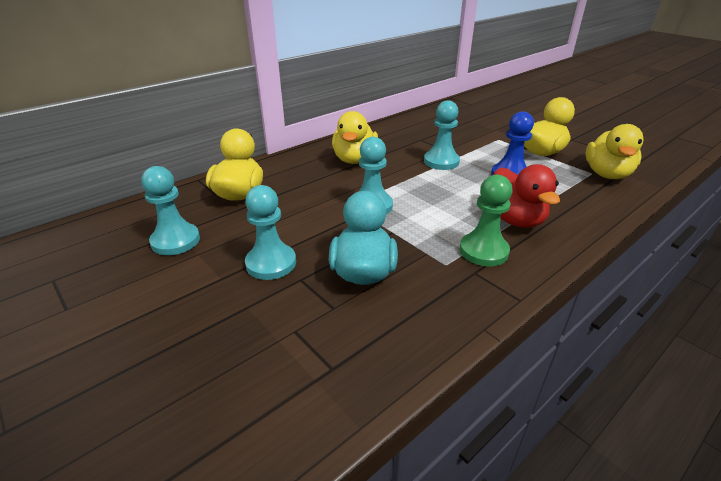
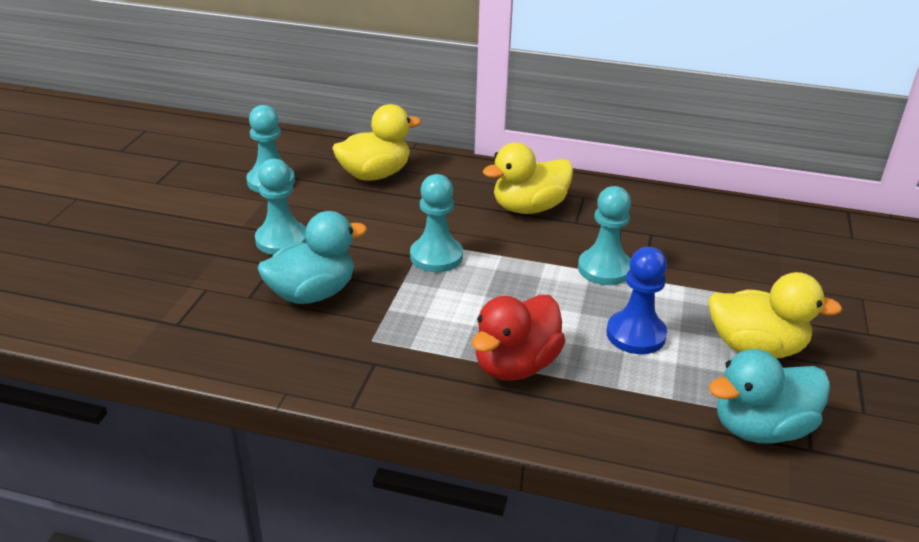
camera: 55 degrees right, 0 degrees up
green pawn [460,175,513,266] -> none
yellow duck [585,124,644,179] -> turquoise duck [709,349,830,444]

